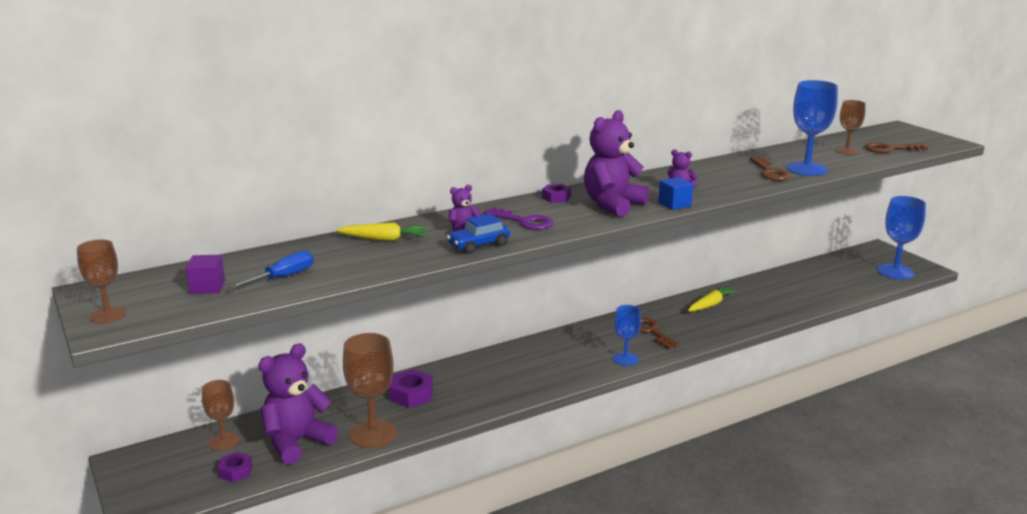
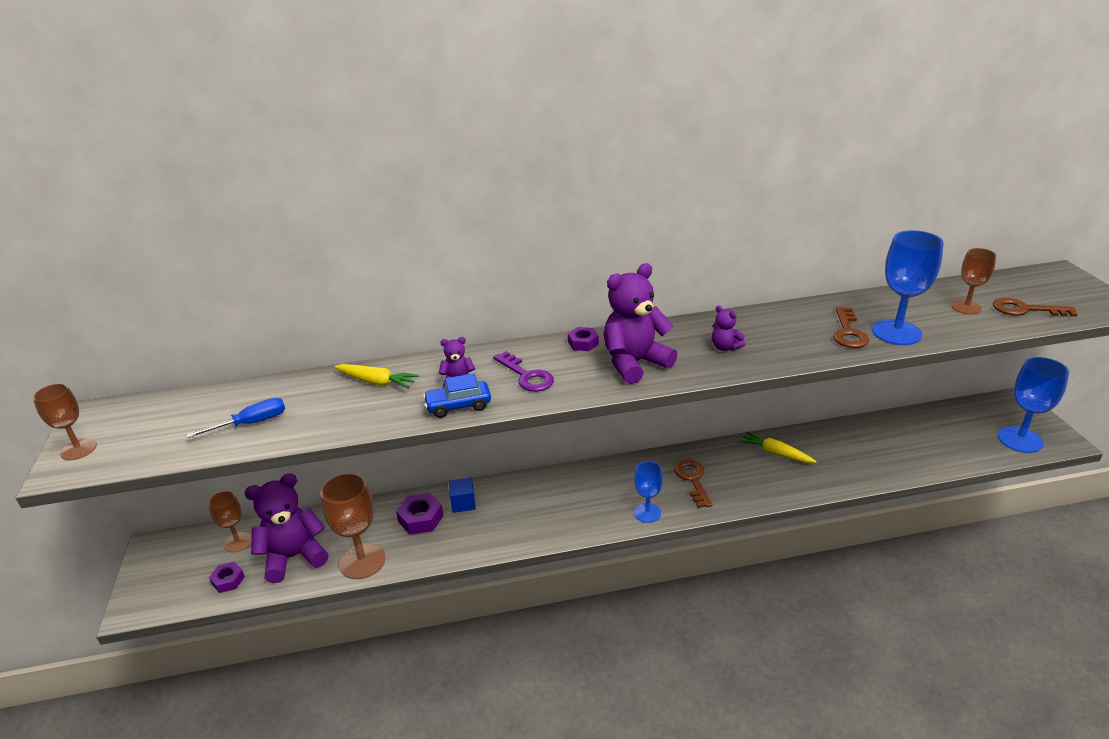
camera: 20 degrees right, 10 degrees up
purple cube [186,255,225,294] -> none
blue cube [658,177,693,210] -> blue cube moved to [449,477,476,513]
yellow carrot [688,286,737,311] -> yellow carrot turned 120 degrees counterclockwise [739,431,817,463]

